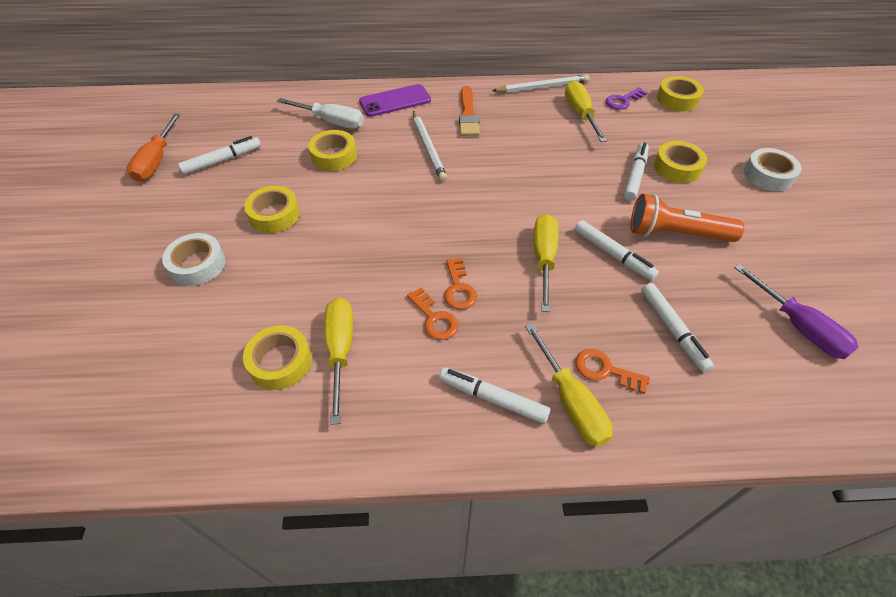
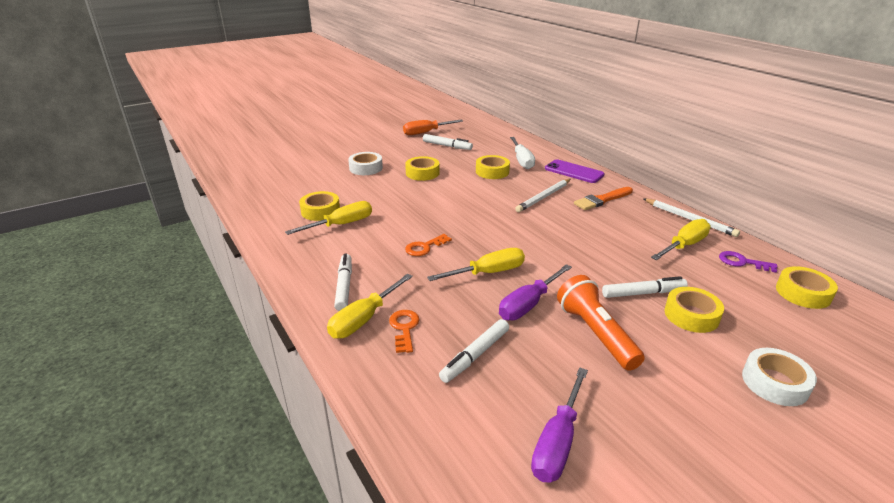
camera: 60 degrees right, 20 degrees down
orange key [407,287,458,340] -> none
white marker [575,220,659,281] -> purple screwdriver [499,264,572,320]

